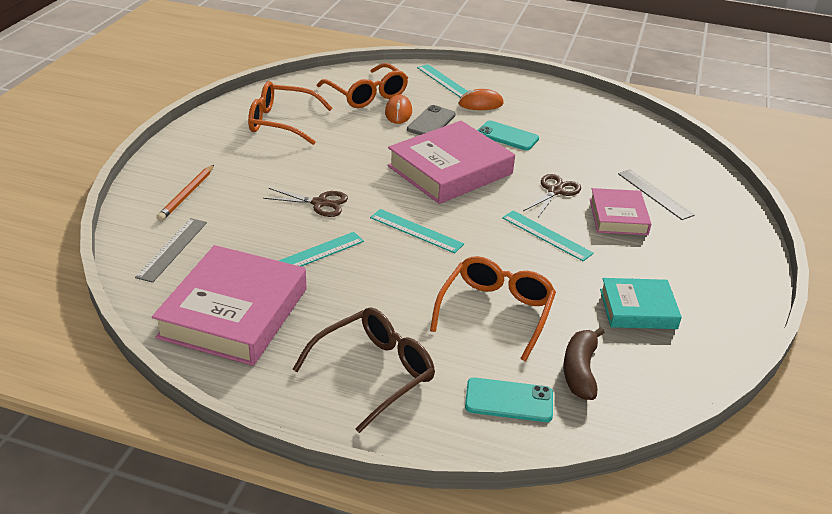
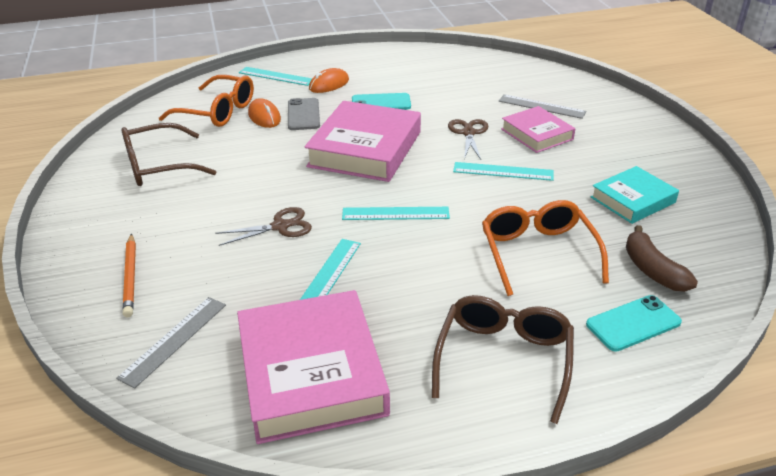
camera: 30 degrees left, 0 degrees up
grey ruler [135,218,207,283] -> grey ruler turned 45 degrees clockwise [116,297,226,389]
orange glasses [248,81,333,145] -> brown glasses [121,123,216,186]

